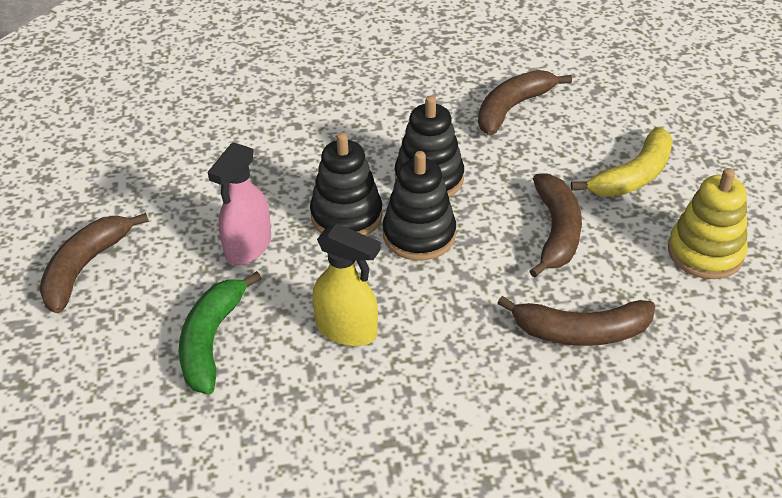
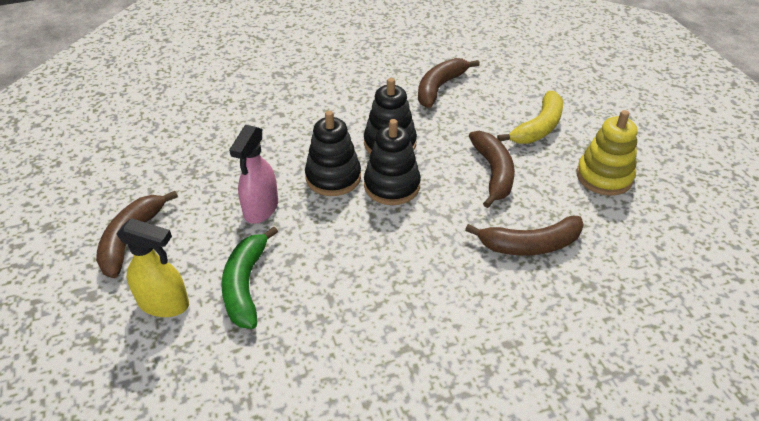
camera: 10 degrees left, 0 degrees up
yellow spray bottle [312,223,381,346] -> yellow spray bottle moved to [116,218,189,317]

